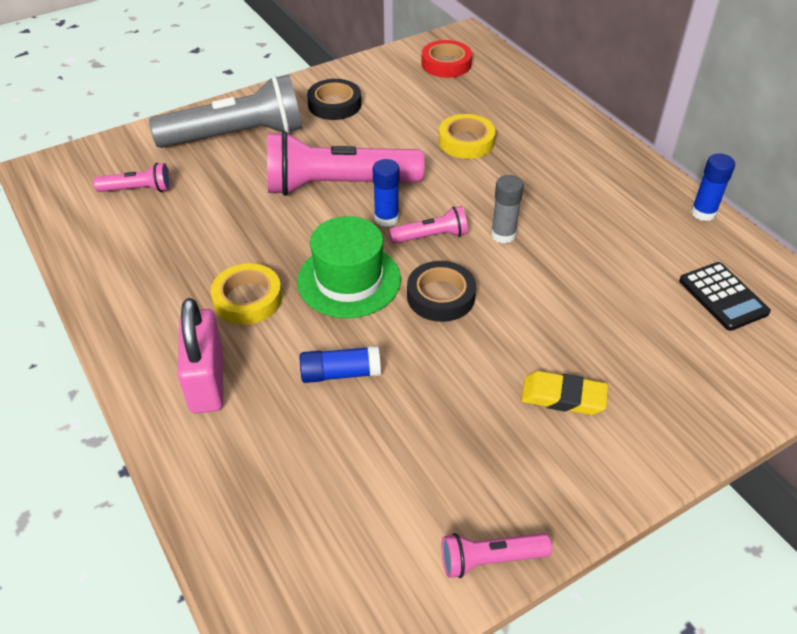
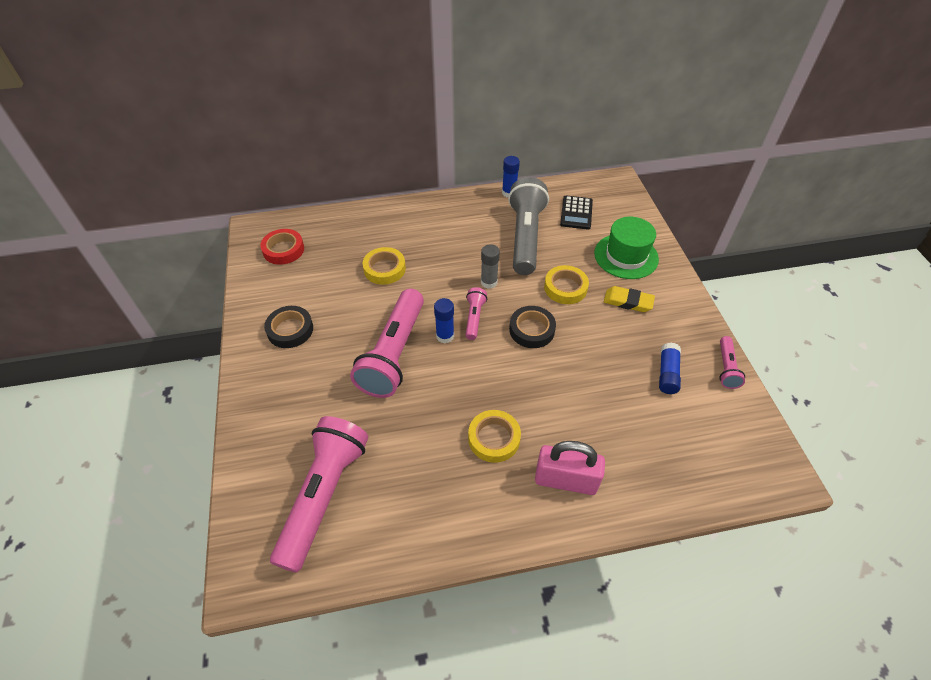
camera: 70 degrees left, 5 degrees up
pink flashlight [93,163,171,192] -> pink flashlight [270,416,369,573], size x2.15
grey flashlight [149,75,302,148] -> grey flashlight moved to [508,177,549,275]
green hat [297,216,401,318] -> green hat moved to [594,217,659,279]
blue glue stick [300,346,381,383] -> blue glue stick moved to [659,343,681,394]
yellow eraser [521,371,608,415] -> yellow eraser turned 75 degrees clockwise [604,286,655,312]
black calculator [679,262,771,331] -> black calculator turned 105 degrees clockwise [560,195,593,230]
none -> yellow tape [544,265,589,304]

